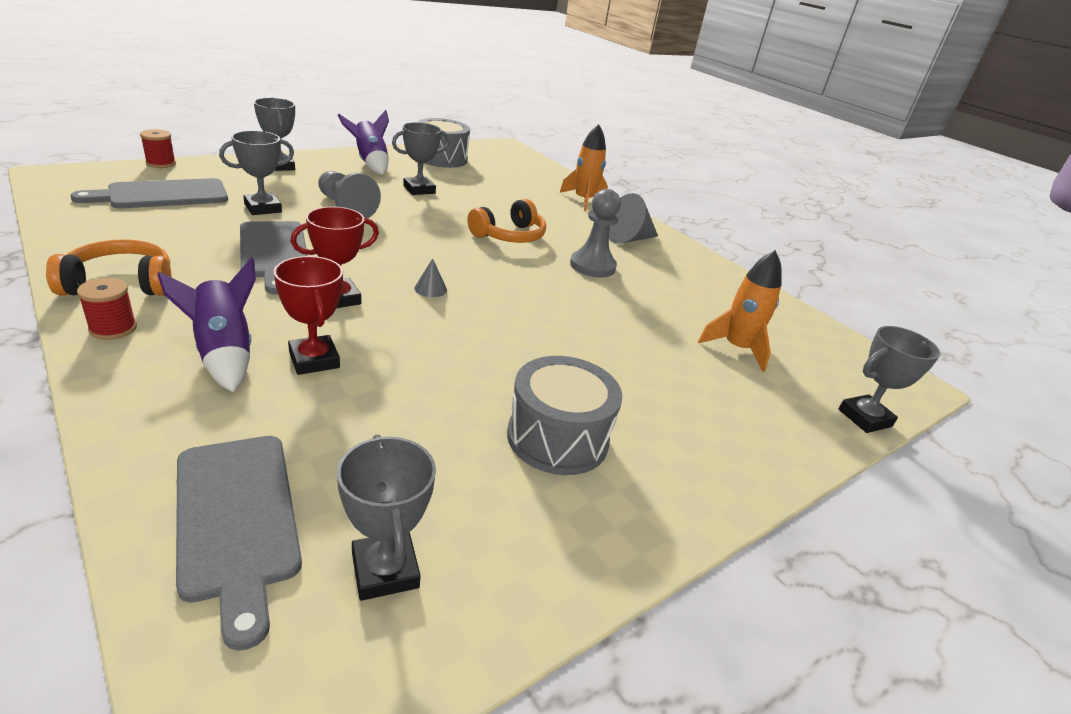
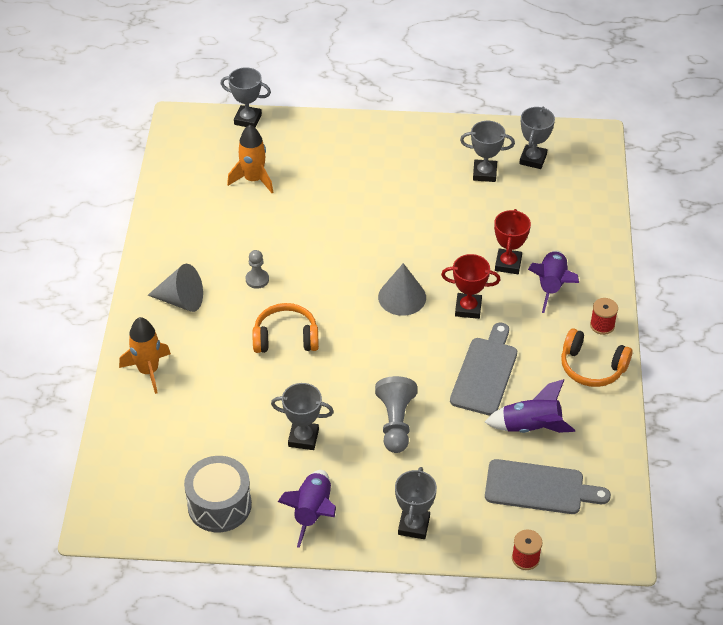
camera: 135 degrees left, 15 degrees up
grey cutting board [176,436,302,651] -> none
grey trophy [219,131,294,215] -> grey trophy moved to [460,121,515,182]
grey cone [414,258,447,297] -> grey cone [378,263,426,316], size x2.00
grey drum [507,356,622,475] -> none
grey pawn [570,189,621,278] -> grey pawn [246,250,269,289], size x0.60
none -> purple rocket [485,379,575,433]

